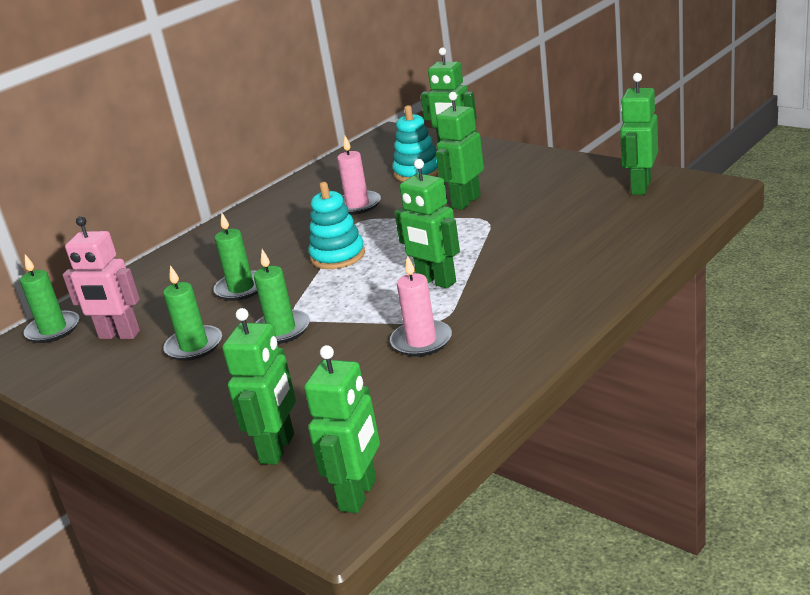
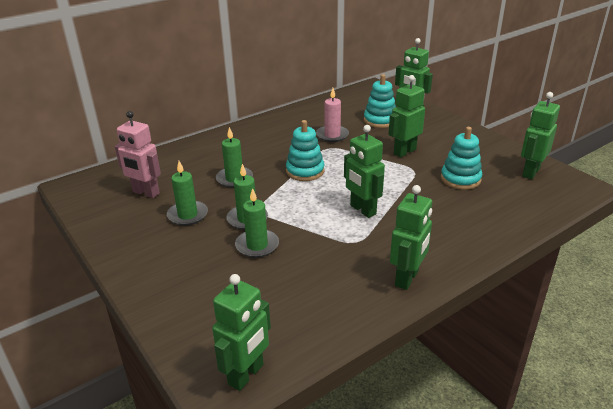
camera: 10 degrees right, 5 degrees up
green candle [20,254,79,343] -> green candle moved to [235,188,279,258]
green robot [222,308,296,465] -> green robot moved to [390,185,432,290]
pink candle [390,255,452,357] -> none
none -> turquoise stacking toy [441,127,482,190]

